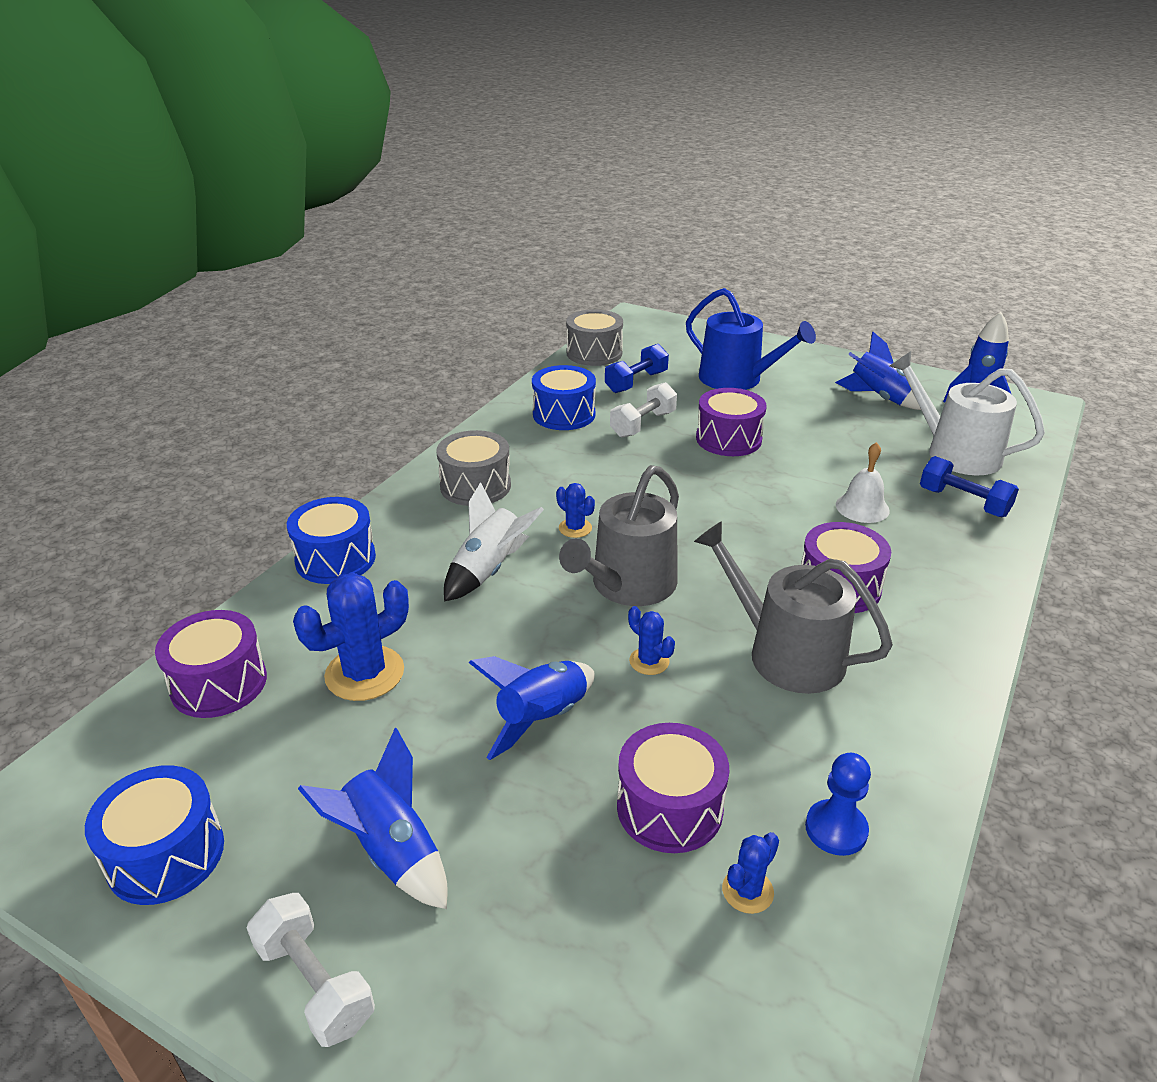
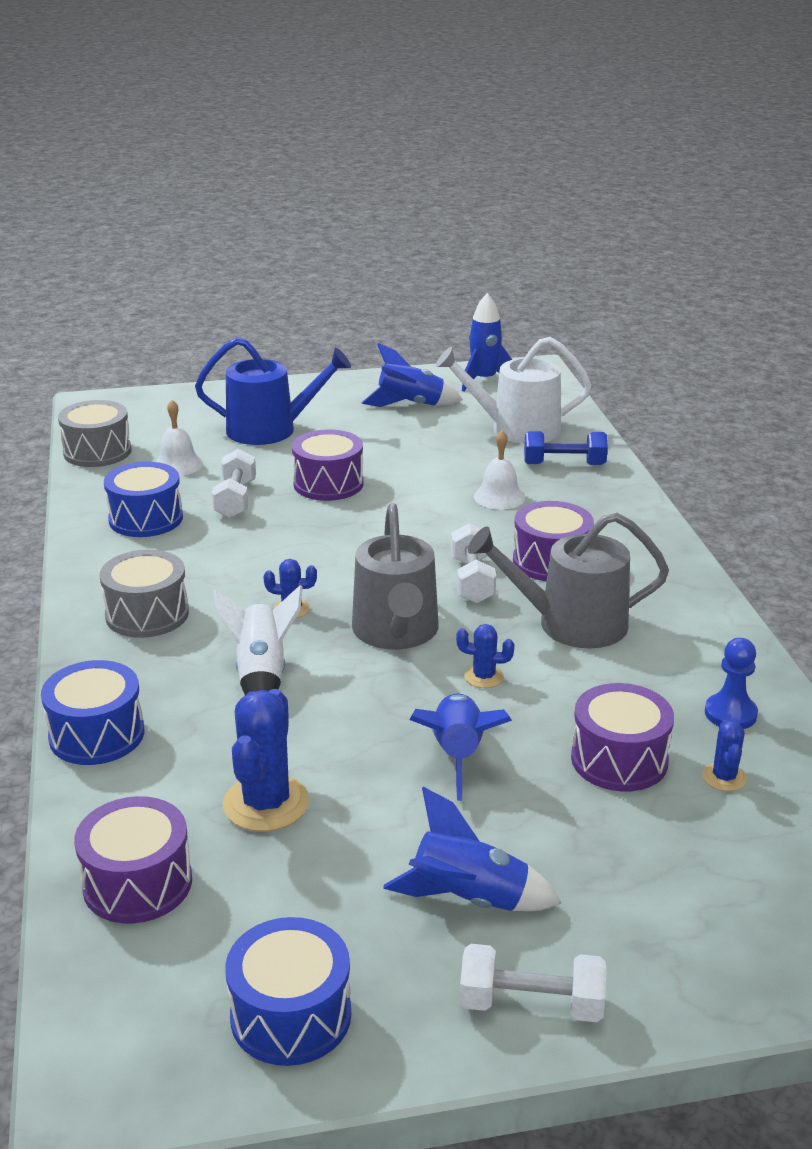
camera: 40 degrees left, 5 degrees down
blue dumbbell [605,344,669,393] -> white bell [156,400,203,476]
none -> white dumbbell [451,523,496,604]

